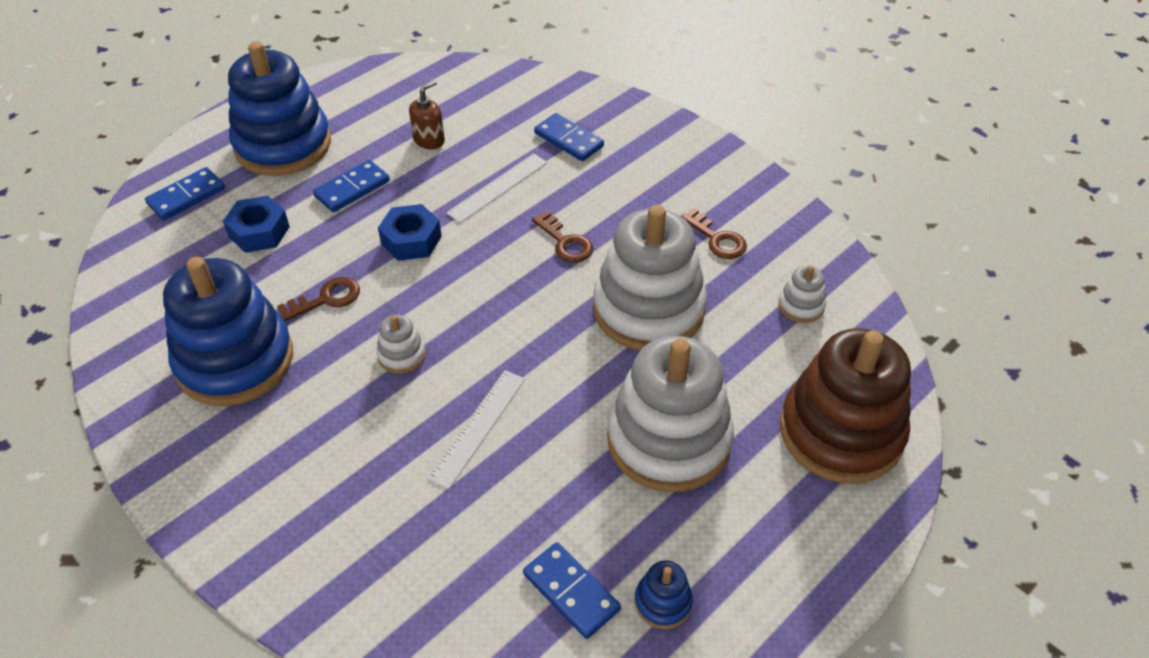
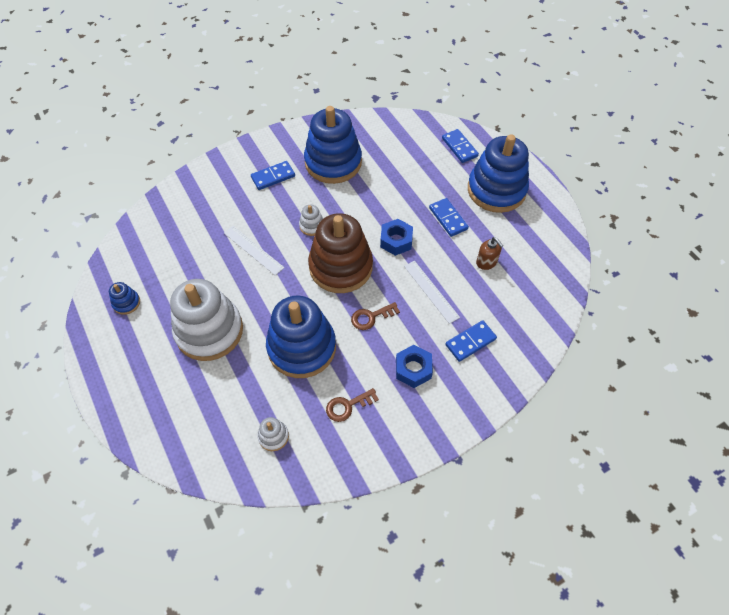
camera: 105 degrees right, 10 degrees up
blue nut [223,196,290,253] -> blue nut moved to [396,345,433,388]
brown key [277,277,360,321] -> none
blue domino [523,542,621,639] -> blue domino moved to [251,161,295,190]
white stacking toy [593,205,707,350] -> blue stacking toy [266,295,336,378]
brown stacking toy [780,328,911,484] -> brown stacking toy moved to [308,213,373,293]

